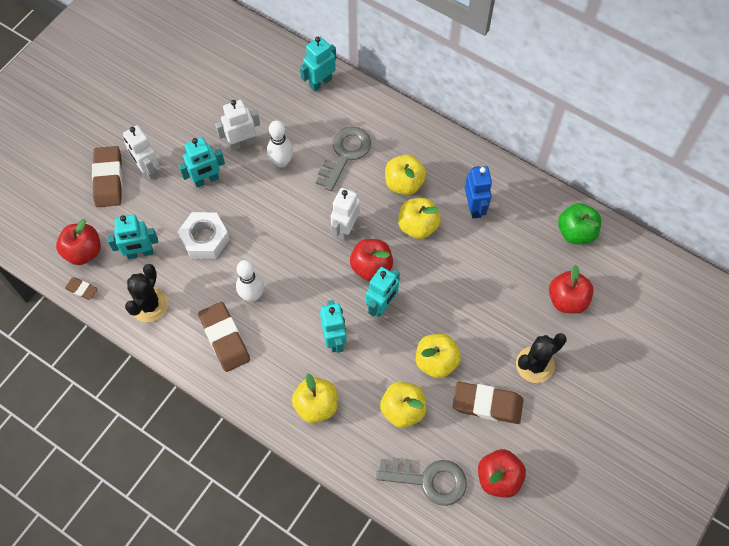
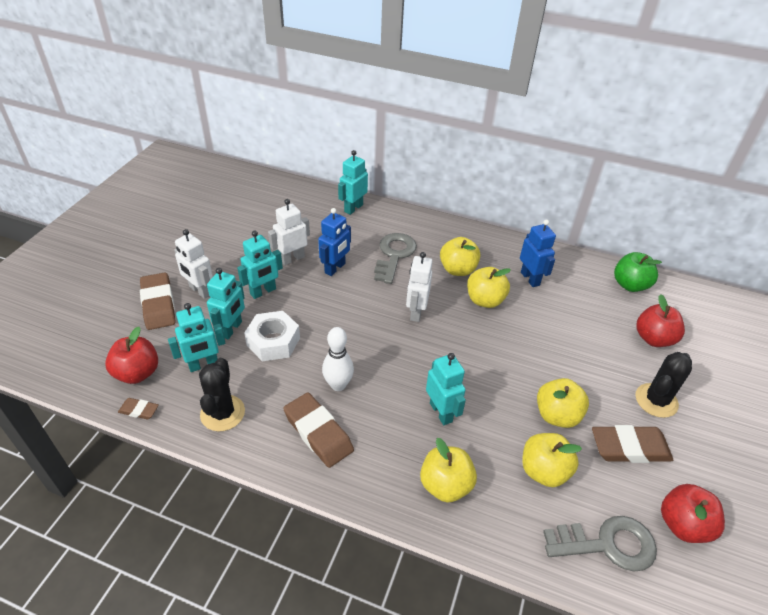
camera: 15 degrees left, 20 degrees down
white bowling pin [267,120,293,168] -> blue robot [318,208,351,276]
red apple [350,239,393,281] -> none
turquoise robot [366,267,400,317] -> turquoise robot moved to [207,268,245,339]

